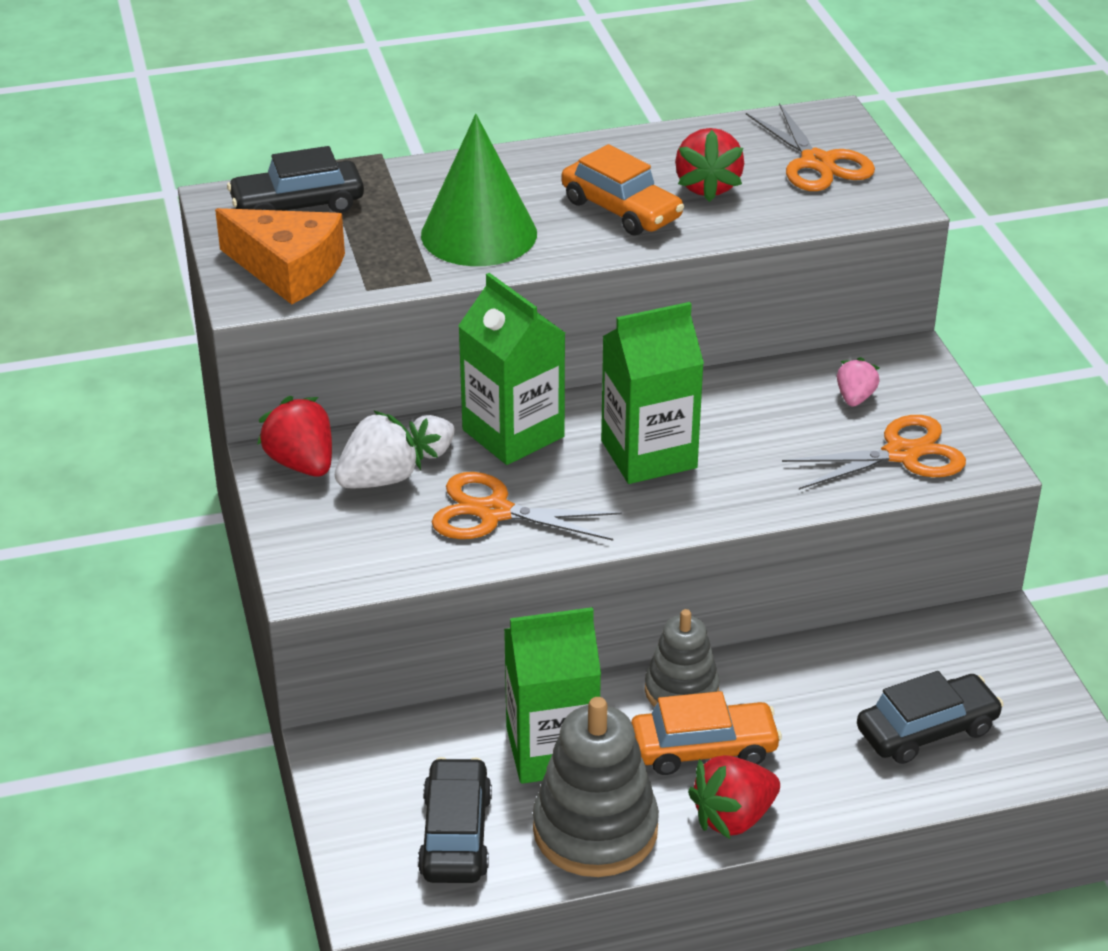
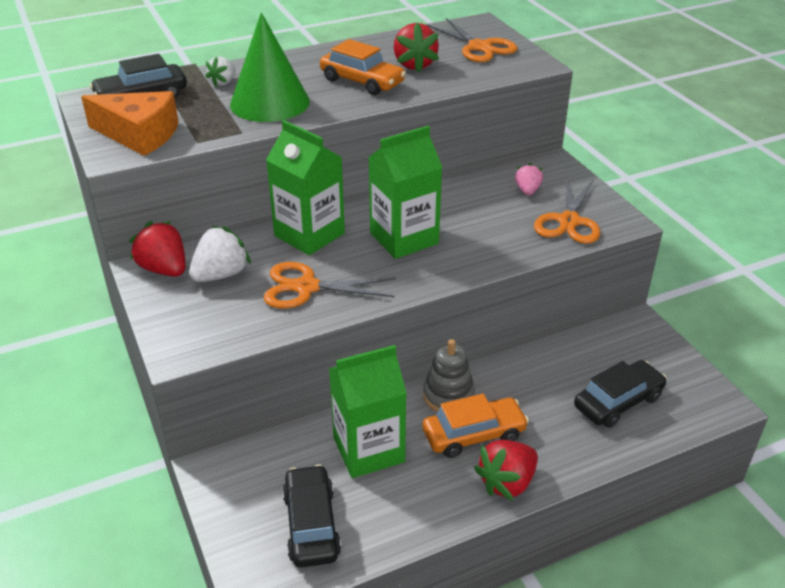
camera: 10 degrees left, 0 degrees up
white strawberry [409,415,455,460] -> white strawberry moved to [205,56,236,87]
grey stacking toy [533,697,659,877] -> none
orange scissors [782,415,966,490] -> orange scissors turned 135 degrees clockwise [534,178,601,244]

